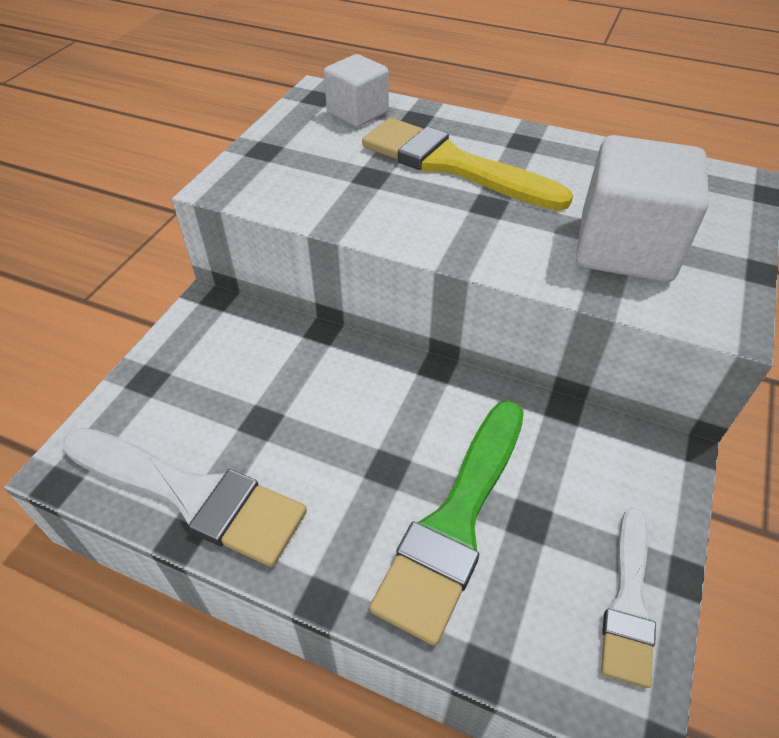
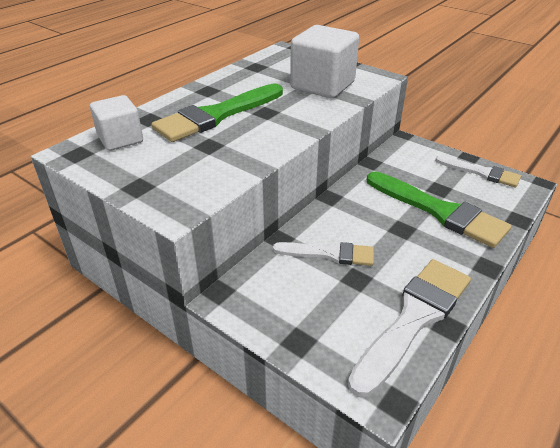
camera: 75 degrees left, 10 degrees down
yellow brush [362,118,573,211] -> green brush [151,84,283,142]
none -> white brush [273,242,374,266]

